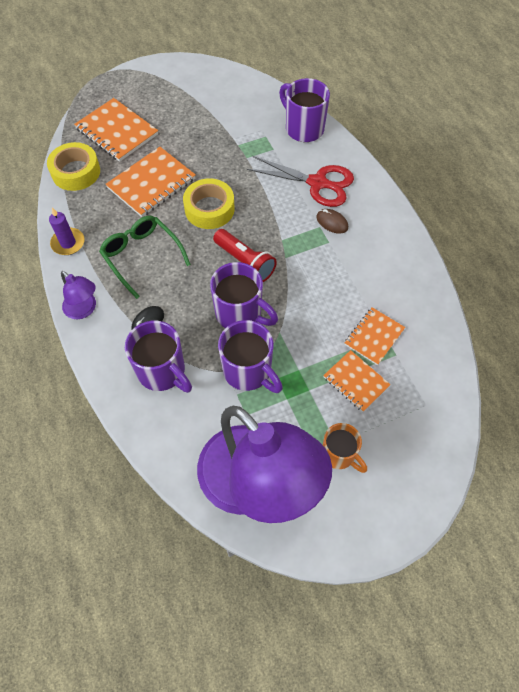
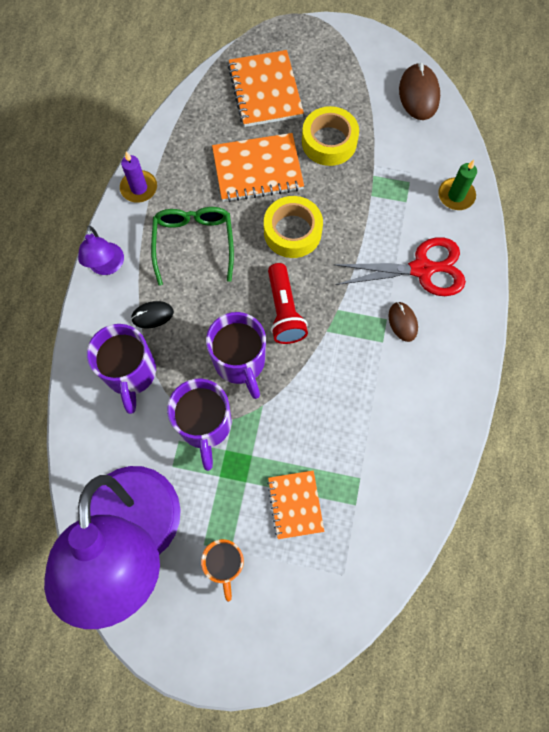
camera: 35 degrees right, 10 degrees up
yellow tape [47,142,100,191] -> yellow tape moved to [302,106,359,166]
red scissors [247,156,354,207] -> red scissors turned 60 degrees counterclockwise [333,237,466,296]
purple mug [279,78,330,142] -> green candle [438,160,477,210]
orange notebook [345,307,405,365] -> none
none -> brown mouse [399,63,440,120]

